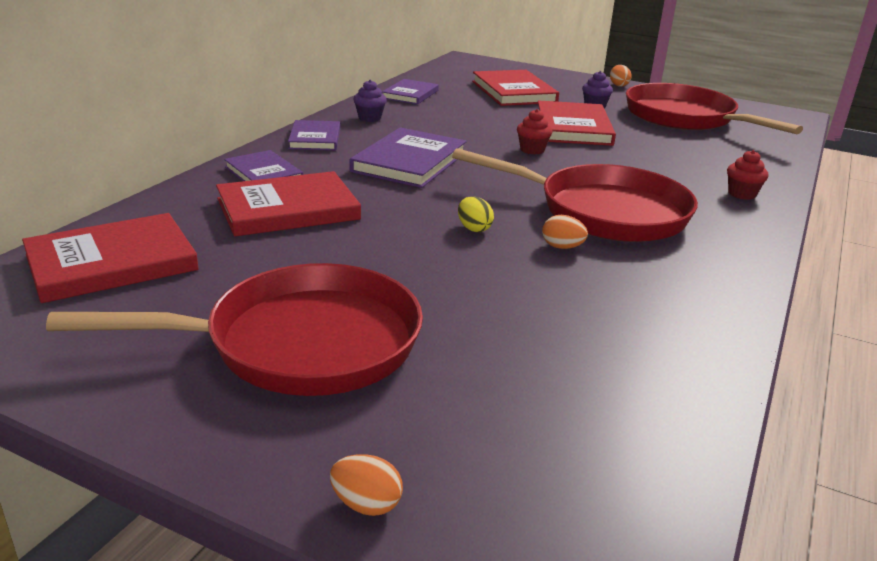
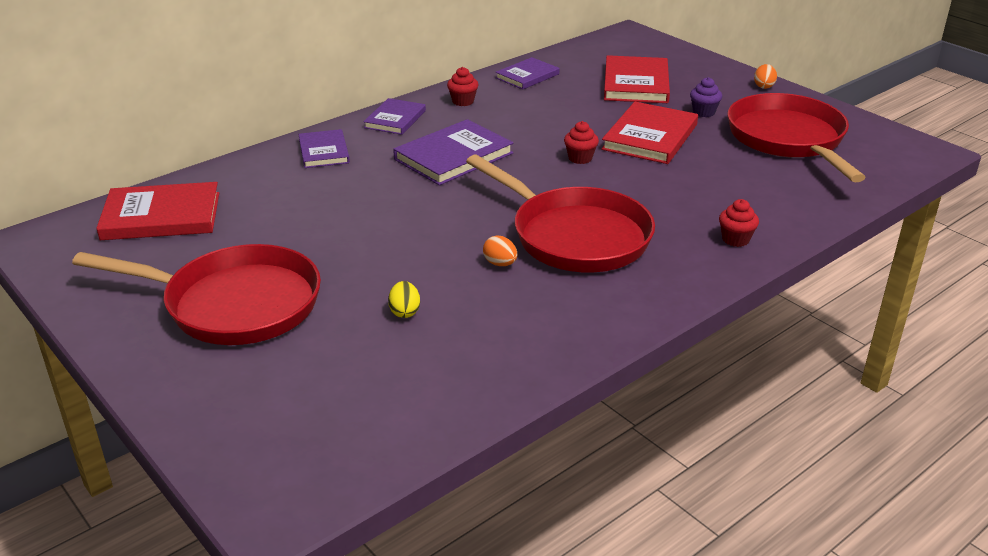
camera: 25 degrees right, 5 degrees up
red book [216,171,361,237] -> none
orange egg [330,454,403,516] -> none
purple cupcake [353,80,387,122] -> red cupcake [447,67,479,106]
yellow egg [458,196,494,232] -> yellow egg moved to [388,281,420,318]

